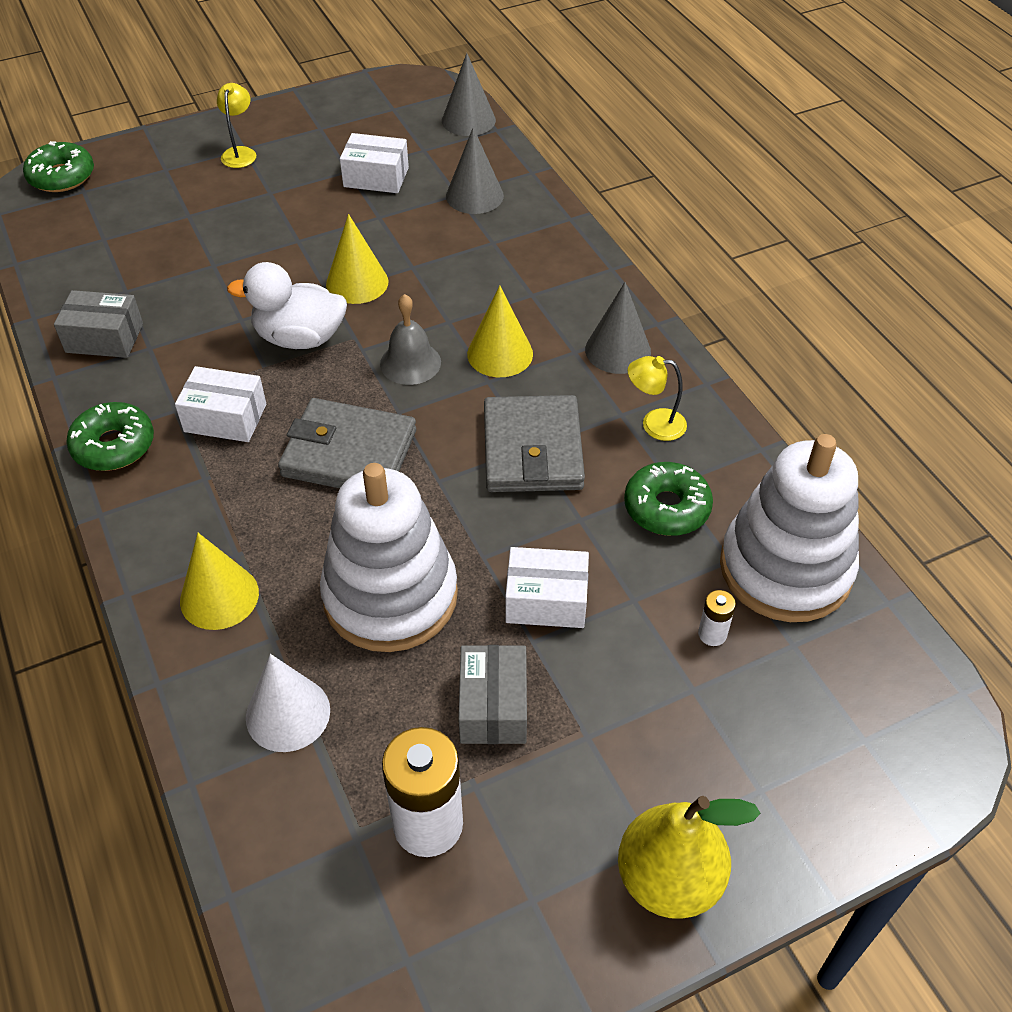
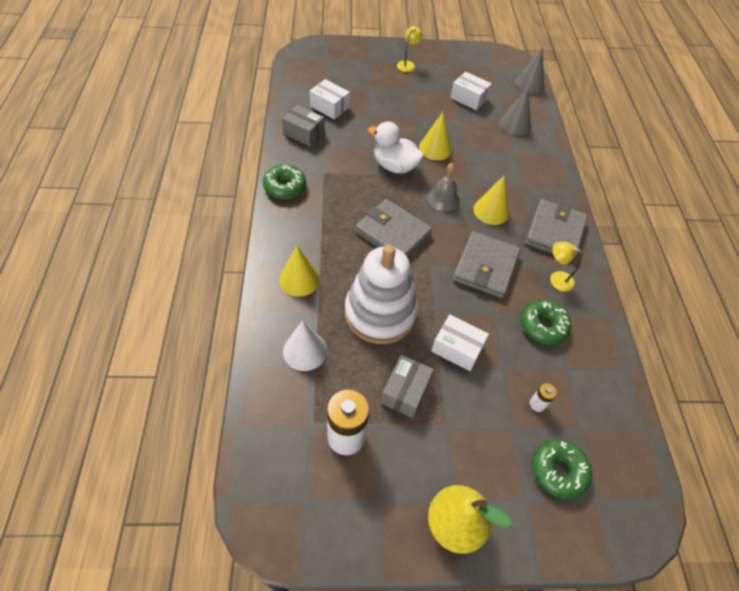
camera: 20 degrees right, 5 degrees up
green donut [23,141,94,192] -> green donut moved to [532,439,592,499]
white box [175,366,266,442] -> white box moved to [309,79,350,119]
grey cone [585,282,651,374] -> grey wallet [525,199,588,261]
white stacking toy [720,434,859,622] -> none

